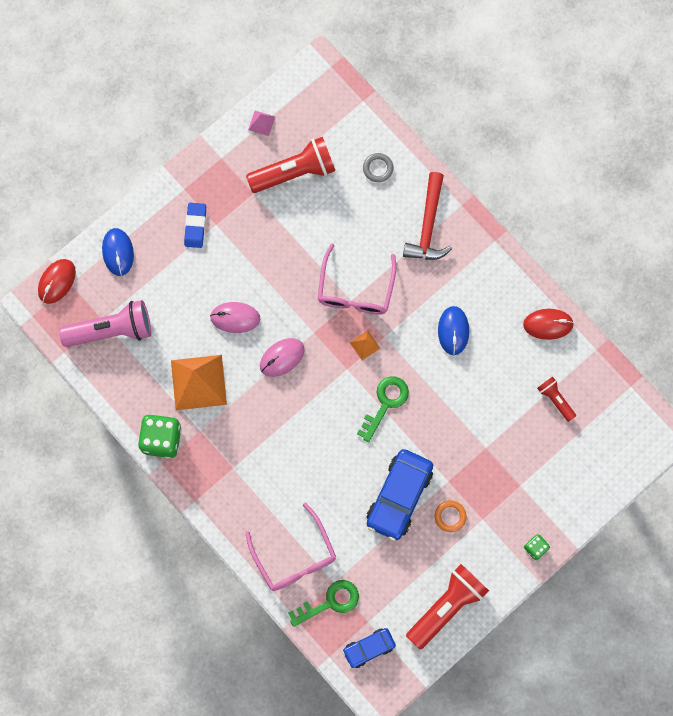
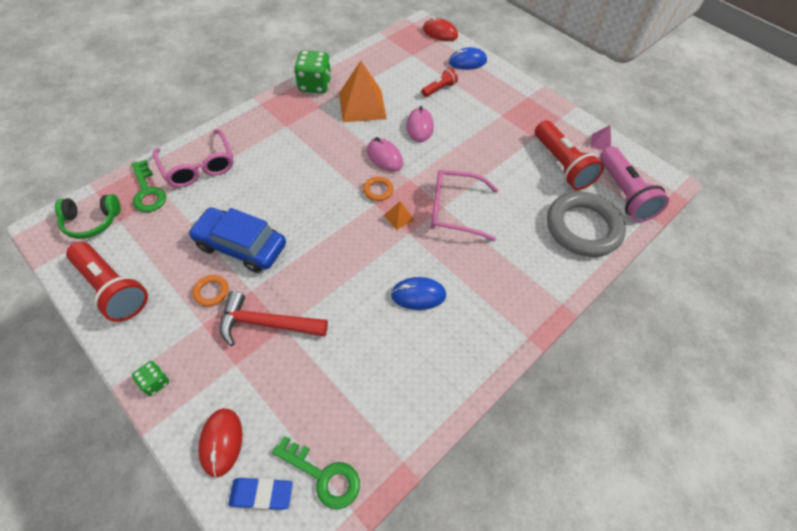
camera: 85 degrees right, 20 degrees down
pink flashlight [59,300,151,347] -> pink flashlight moved to [600,146,669,222]
blue eraser [184,203,206,248] -> blue eraser moved to [228,478,293,510]
pink glasses [245,503,336,591] -> pink glasses turned 90 degrees counterclockwise [153,129,234,188]
blue car [342,628,396,668] -> green headphones [55,194,121,239]
green key [357,376,409,442] -> green key moved to [272,436,360,509]
grey ring [363,153,394,182] -> grey ring [547,191,626,257], size x2.47
red hammer [403,172,452,260] -> red hammer moved to [220,291,328,346]
red mouse [523,309,574,340] -> red mouse moved to [198,408,242,478]
red flashlight [537,377,576,422] -> red flashlight moved to [422,68,458,97]
none -> orange ring [363,177,393,201]

